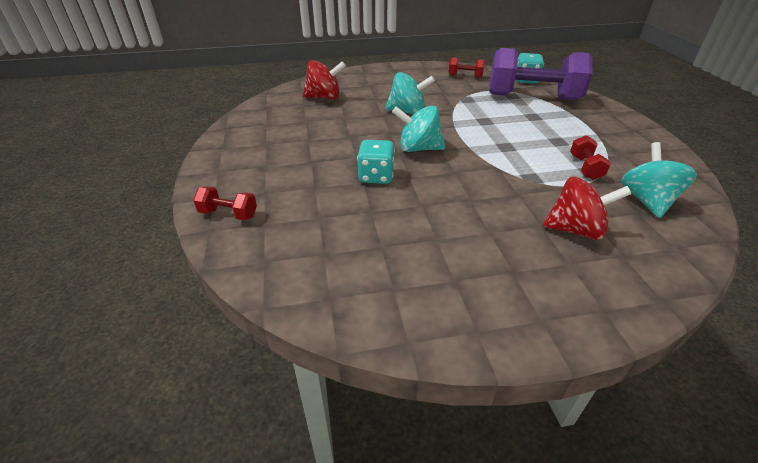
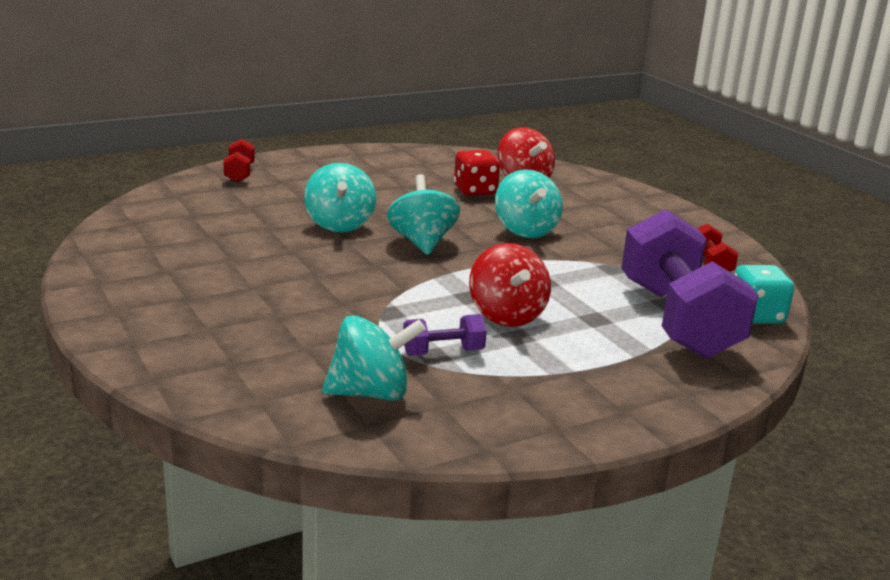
camera: 70 degrees right, 15 degrees down
turquoise dice [357,140,395,184] -> turquoise spinning top [304,163,376,232]
red spinning top [543,177,631,240] -> red spinning top moved to [469,243,551,327]
red dumbbell [570,135,611,180] -> purple dumbbell [403,314,487,356]
none -> red dice [454,150,500,196]

